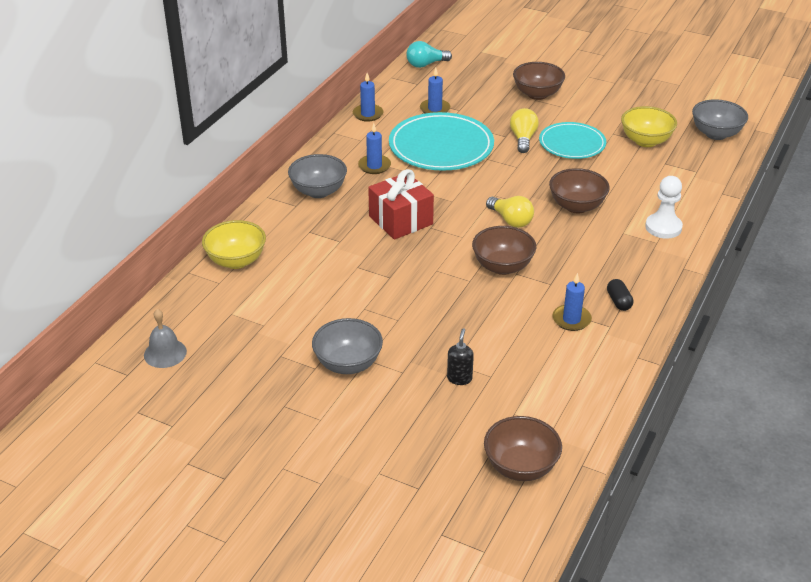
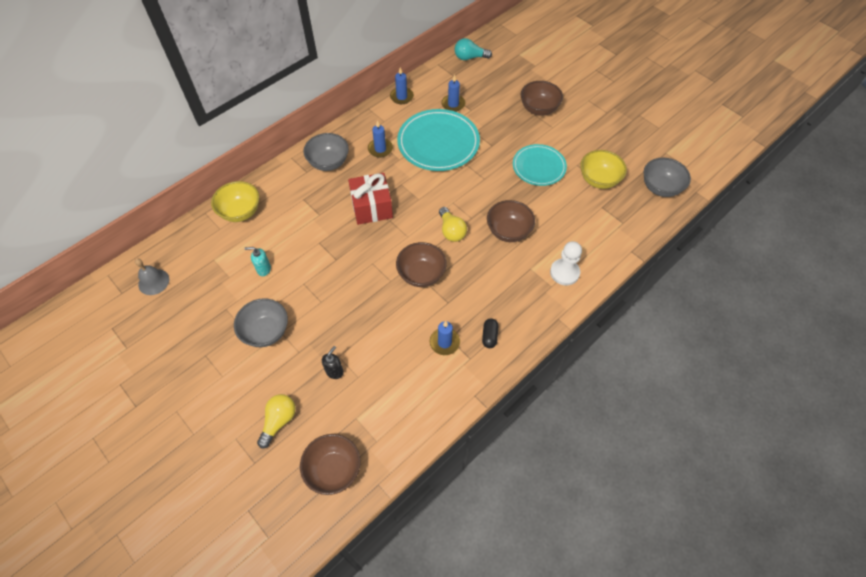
camera: 20 degrees right, 20 degrees up
yellow light bulb [510,108,539,153] -> yellow light bulb moved to [257,394,296,448]
none -> turquoise soap dispenser [244,247,271,276]

